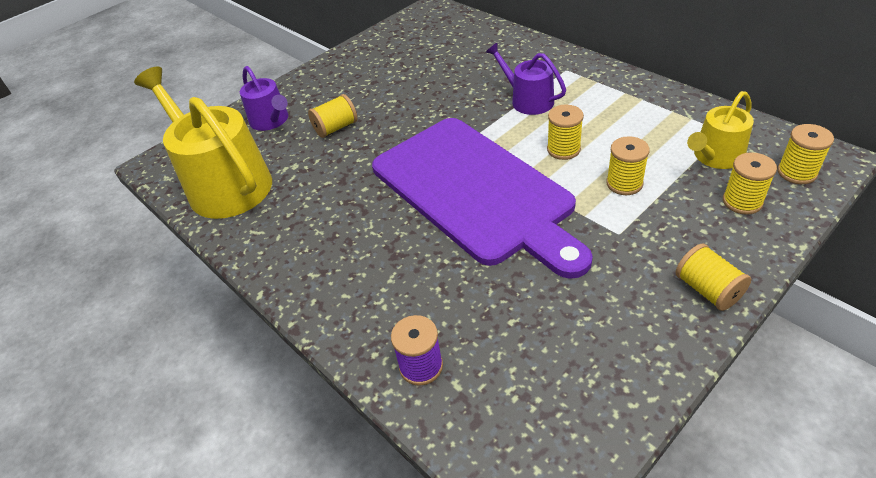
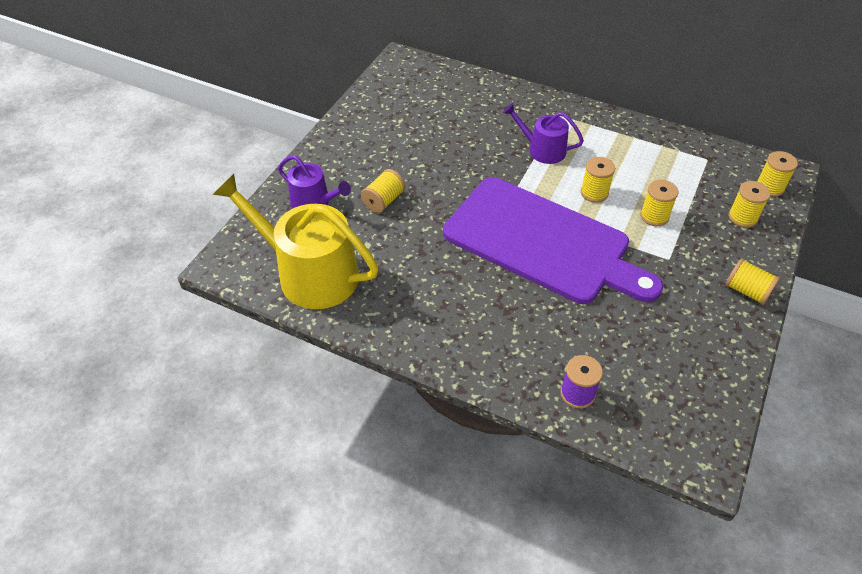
camera: 25 degrees left, 5 degrees up
yellow watering can [687,91,754,169] -> none

